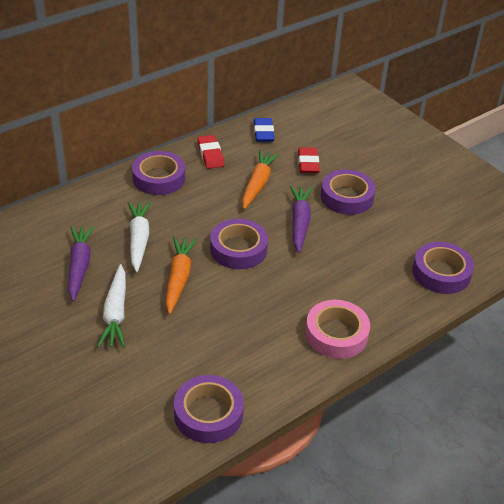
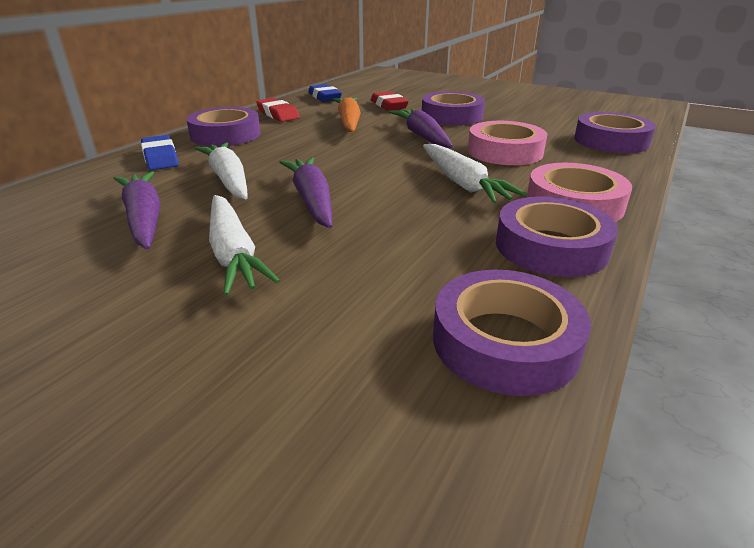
camera: 20 degrees left, 10 degrees down
orange carrot [166,236,197,314] -> purple carrot [279,157,332,228]
purple tape [210,219,268,269] -> purple tape moved to [496,196,618,277]
none -> blue eraser [141,135,179,170]
none -> white carrot [423,144,527,203]
none -> pink tape [468,121,547,165]

